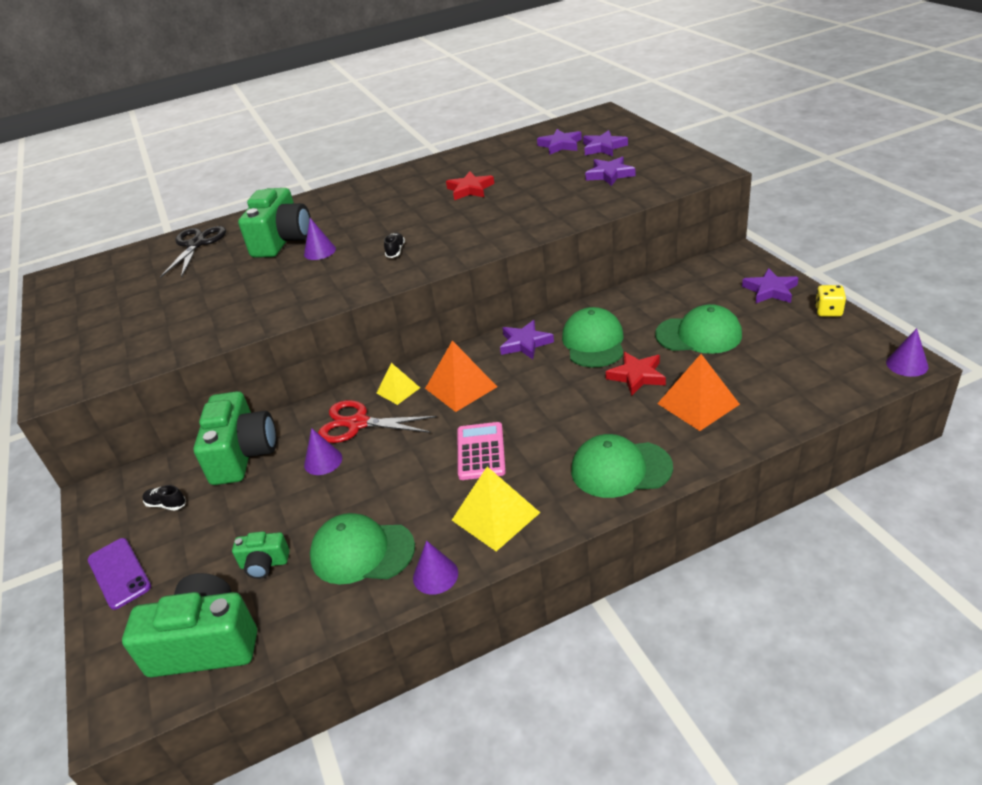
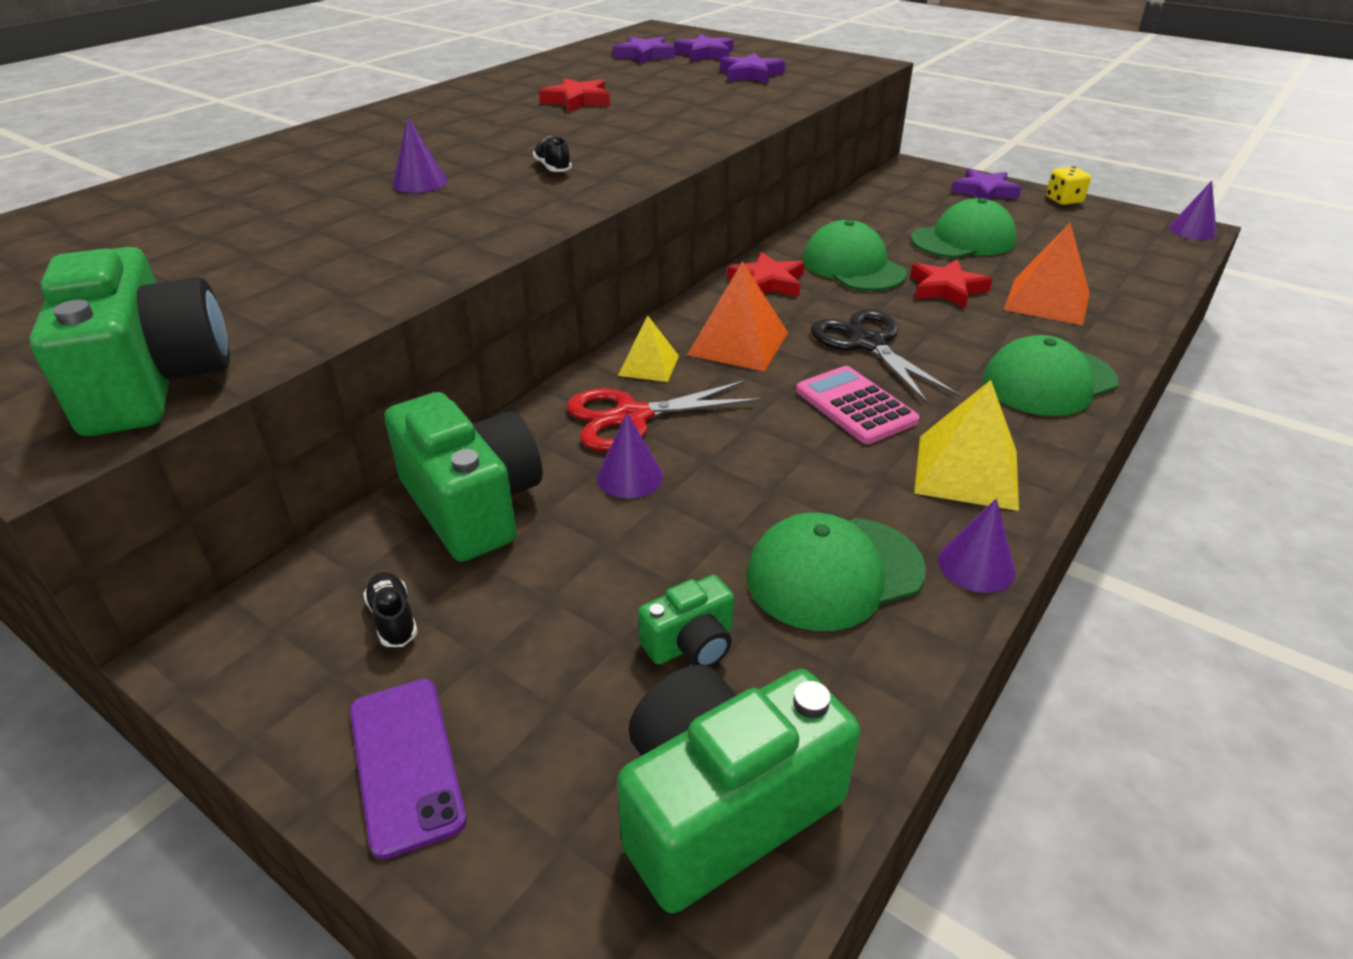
camera: 35 degrees left, 0 degrees up
purple phone [88,538,151,610] -> purple phone turned 45 degrees clockwise [350,679,467,859]
black shoe [142,485,186,511] -> black shoe turned 75 degrees clockwise [363,572,418,647]
black scissors [160,226,226,278] -> black scissors moved to [811,309,960,403]
green camera [238,188,311,258] -> green camera moved to [29,247,230,436]
purple star [500,320,554,359] -> red star [727,252,805,297]

